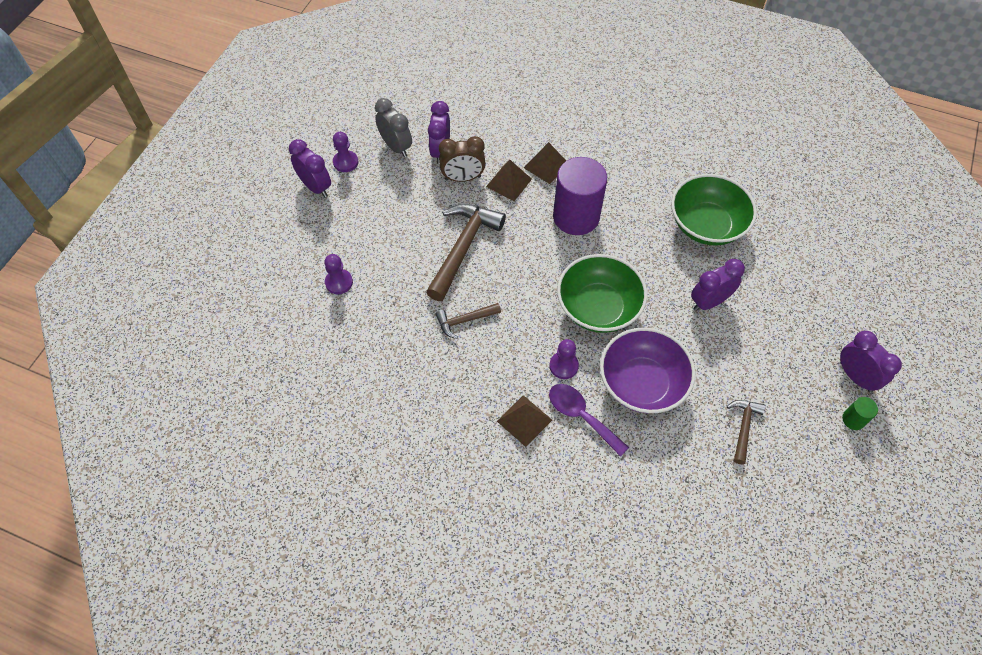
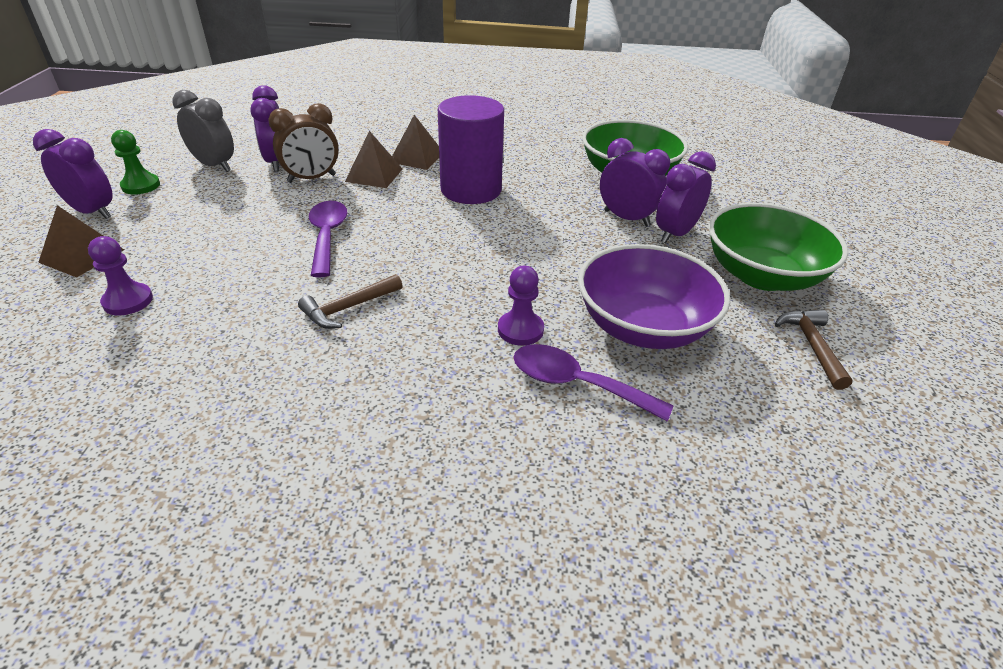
camera: 20 degrees left, 20 degrees down
purple pawn [333,132,358,172] -> green pawn [111,130,160,194]
brown hammer [426,204,506,301] -> purple spoon [309,201,348,277]
brown pyramid [497,395,552,447] -> brown pyramid moved to [38,205,124,277]
green bowl [557,254,647,333] -> green bowl moved to [709,203,848,291]
purple clock [840,331,902,392] -> purple clock moved to [600,138,670,227]
green cylinder [842,397,878,430] -> none

